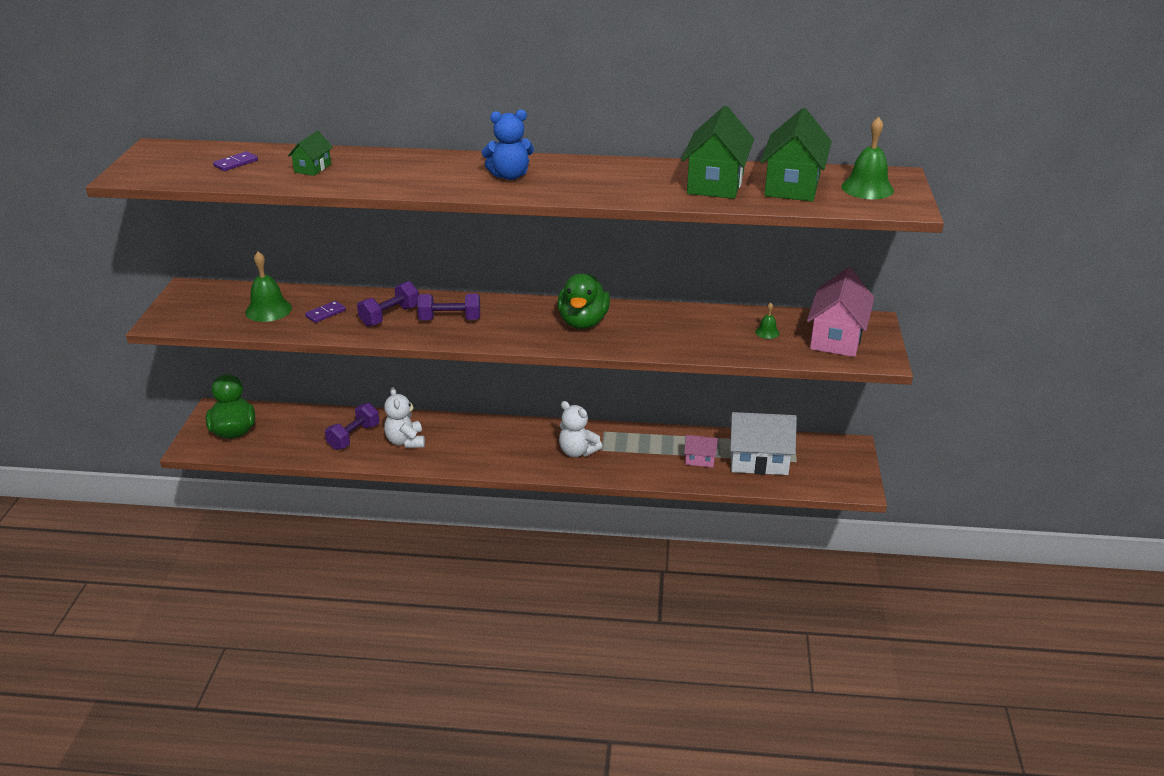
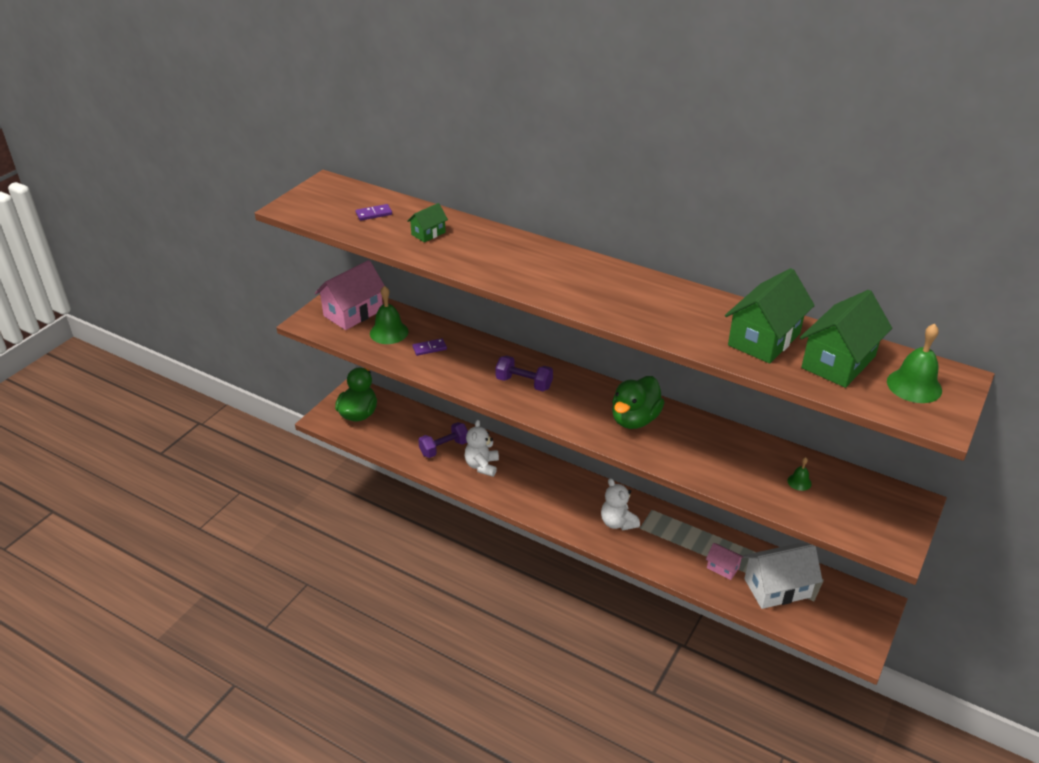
camera: 25 degrees right, 5 degrees up
purple dumbbell [357,281,419,327] -> none
blue teddy bear [482,109,534,180] -> none
white house [729,412,797,475] -> white house turned 45 degrees counterclockwise [743,543,823,609]
pink house [807,267,874,357] -> pink house moved to [315,260,385,330]

